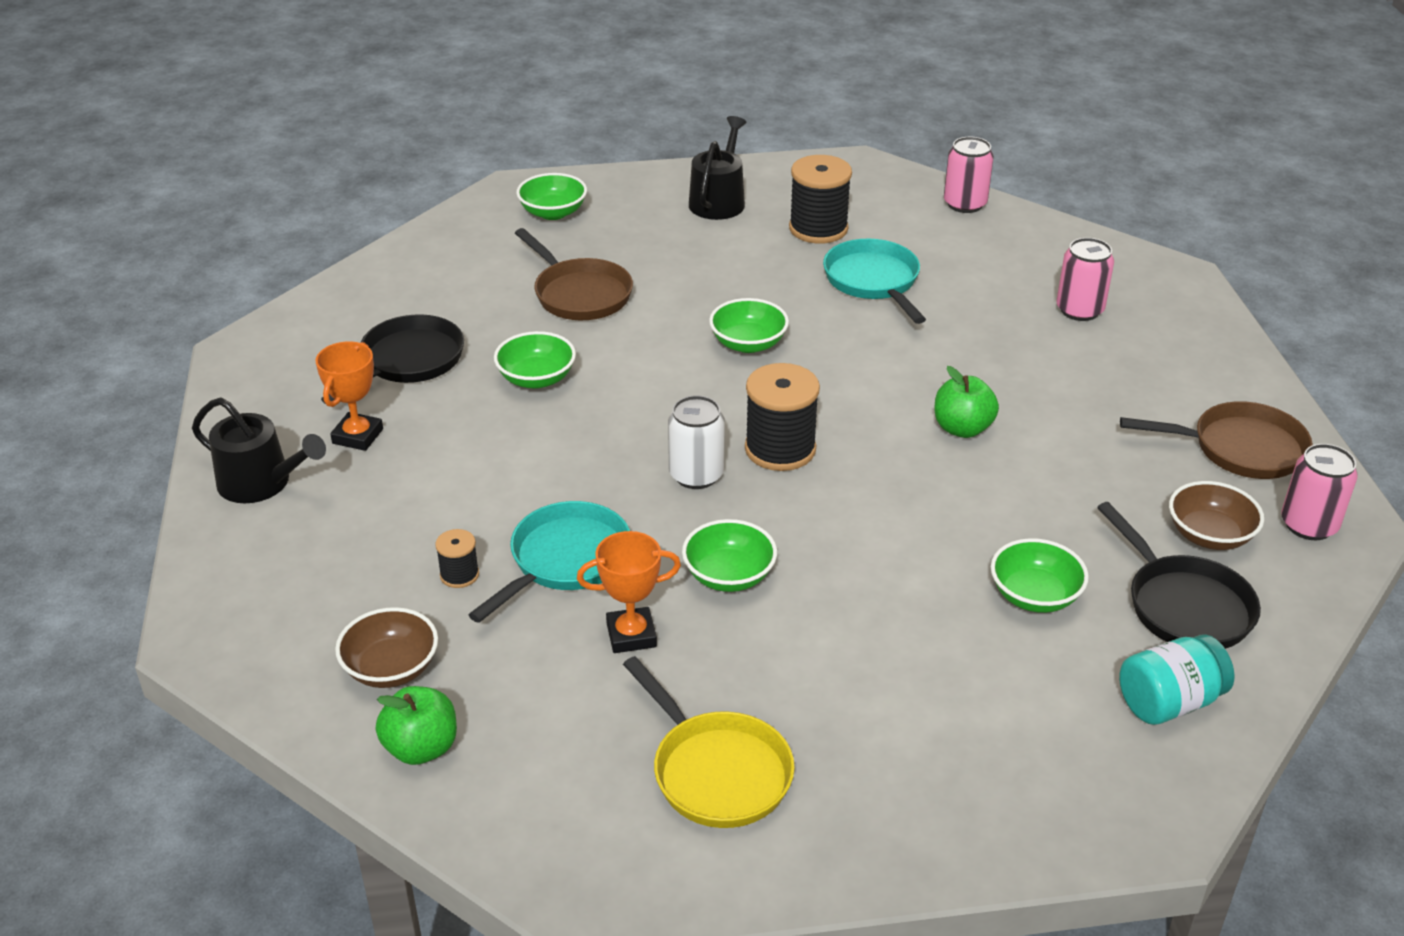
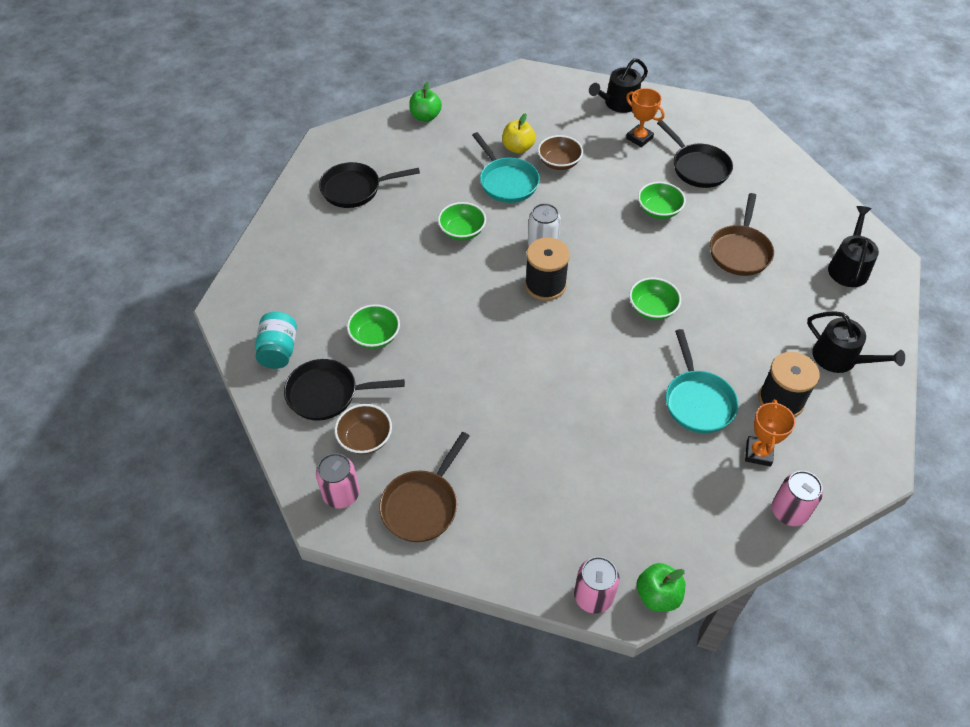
camera: 115 degrees right, 15 degrees up
brown bowl [335,607,438,688] -> brown bowl moved to [538,135,583,170]
black spool [435,529,479,588] -> yellow apple [502,113,536,154]
brown pan [515,228,633,320] -> brown pan turned 60 degrees counterclockwise [710,193,774,276]
green bowl [516,173,587,220] -> black watering can [828,206,879,287]
orange trophy [577,531,681,653] -> orange trophy moved to [745,399,796,467]
yellow pan [623,656,795,828] -> black pan [319,162,420,208]
turquoise pan [823,239,926,324] -> turquoise pan turned 75 degrees clockwise [666,329,738,433]
green apple [934,366,999,438] -> green apple moved to [637,563,685,612]
pink can [1056,238,1114,321] -> pink can moved to [574,557,620,613]

